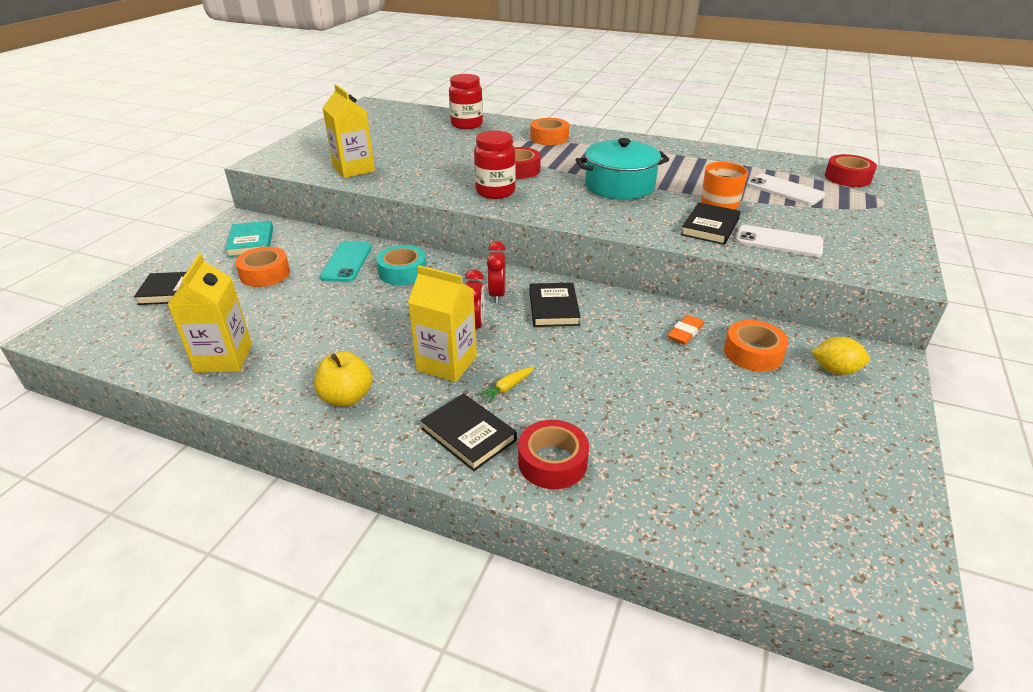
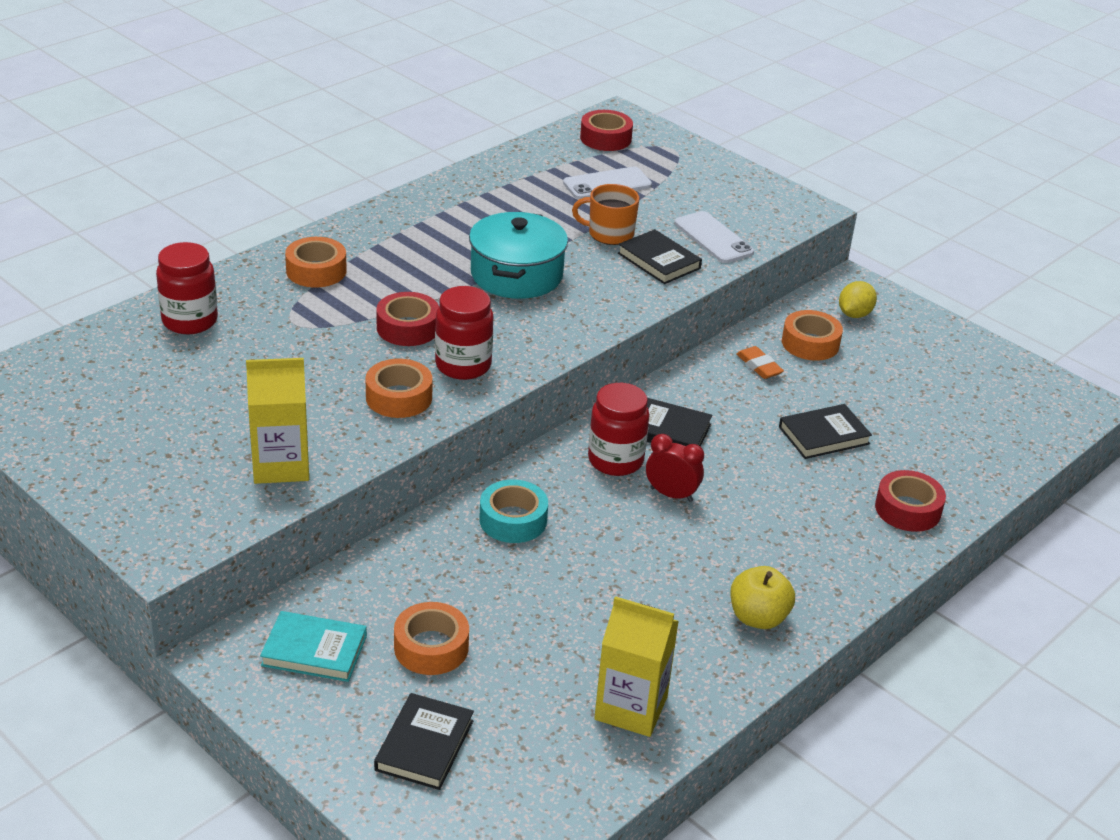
camera: 70 degrees left, 0 degrees up
turquoise phone [320,241,372,282] -> none
yellow carton [408,265,477,382] -> none
black book [420,393,517,471] -> black book moved to [779,404,872,459]
yellow carrot [478,366,534,404] -> none
red clock [487,241,506,303] -> red jar [588,383,649,476]
white phone [736,225,823,257] -> white phone turned 75 degrees counterclockwise [675,211,754,263]
none -> orange tape [366,359,433,418]

